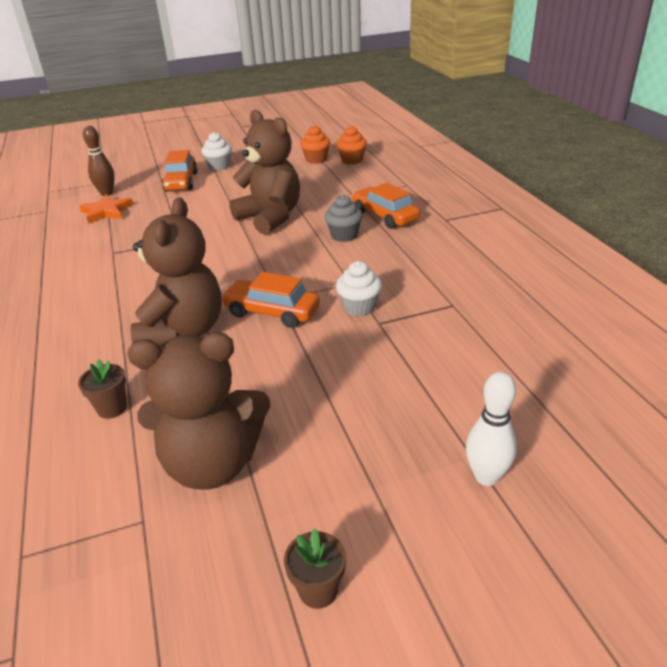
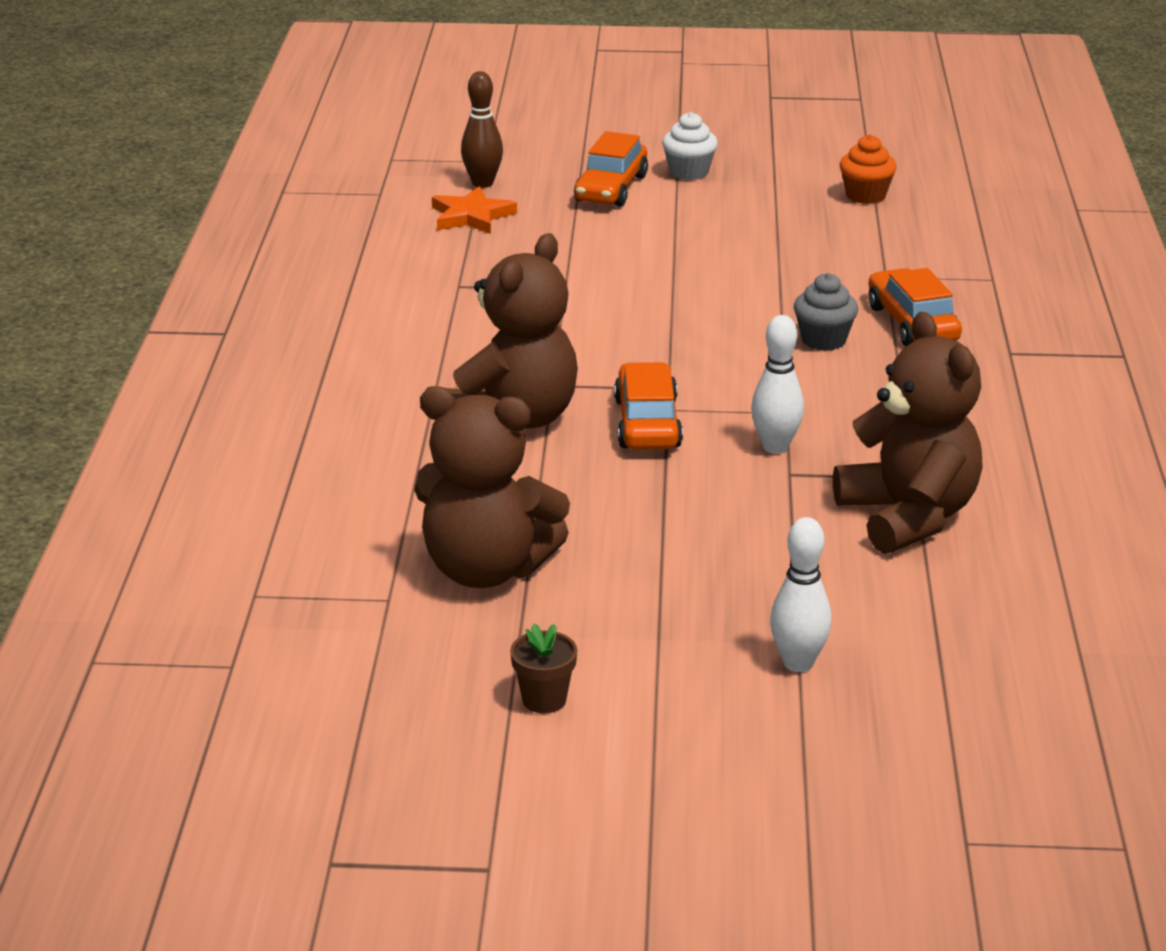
camera: 20 degrees right, 5 degrees down
brown flower pot [78,359,127,419] -> none
orange car [222,272,320,328] -> orange car turned 45 degrees clockwise [614,362,683,449]
brown teddy bear [229,110,300,234] -> brown teddy bear moved to [833,312,983,554]
orange cupcake [336,126,367,165] -> none
white cupcake [336,261,382,316] -> white bowling pin [751,315,804,454]

